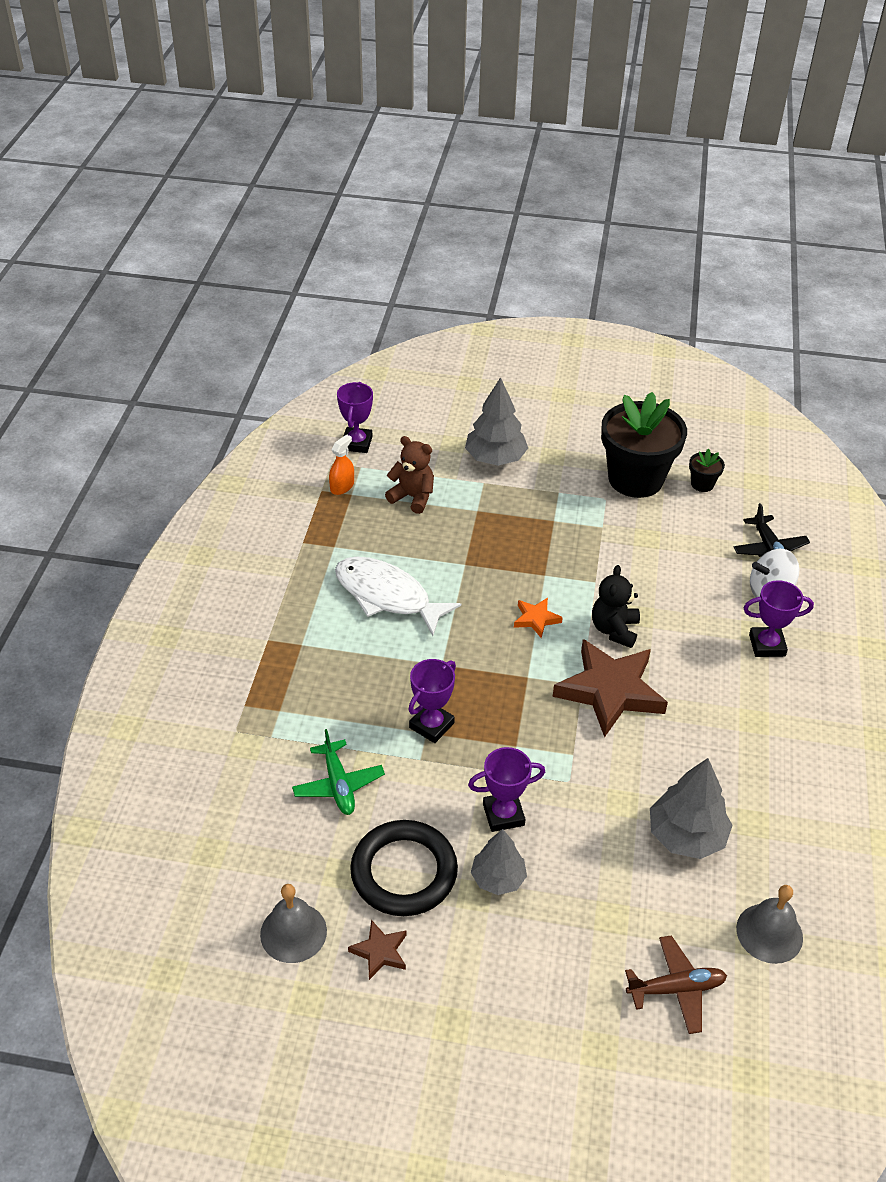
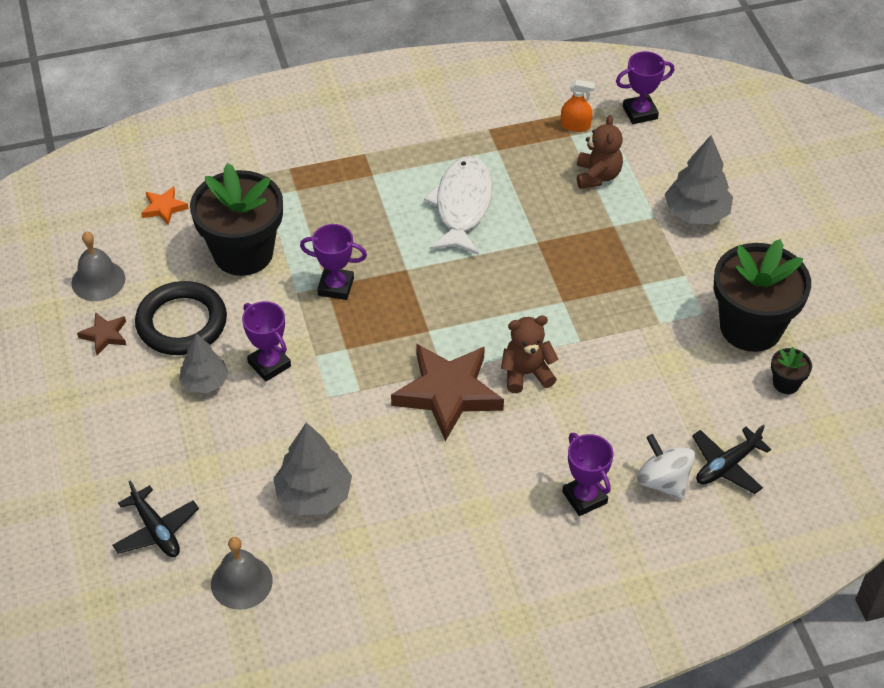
camera: 65 degrees right, 5 degrees up
green plane [292,729,385,815] -> black flower pot [190,163,283,276]
orange star [514,598,563,638] -> orange star moved to [141,186,189,225]
black teddy bear [592,565,640,648] -> brown teddy bear [501,315,558,393]
brown plane [625,935,727,1034] -> black plane [112,480,199,557]

